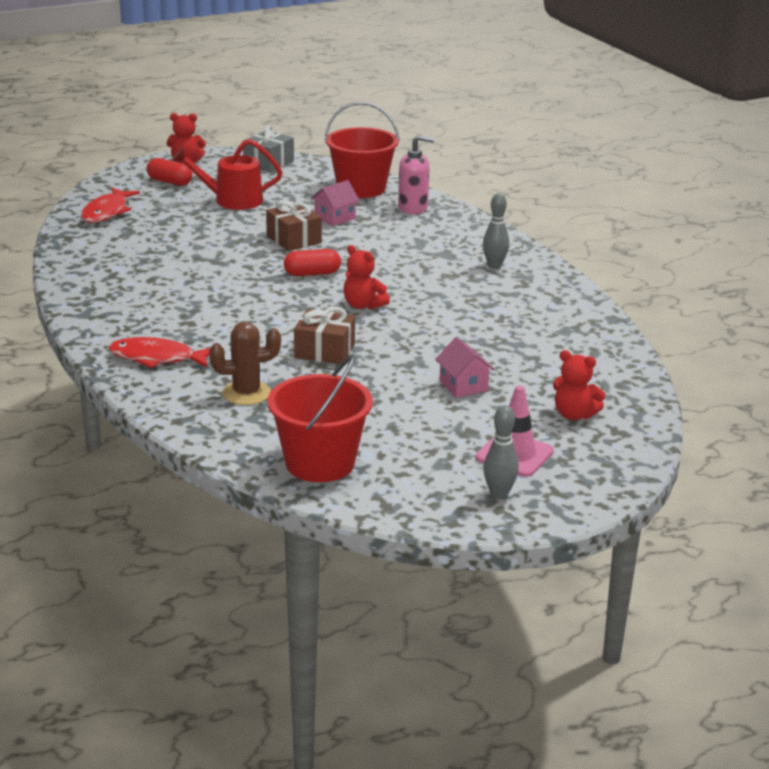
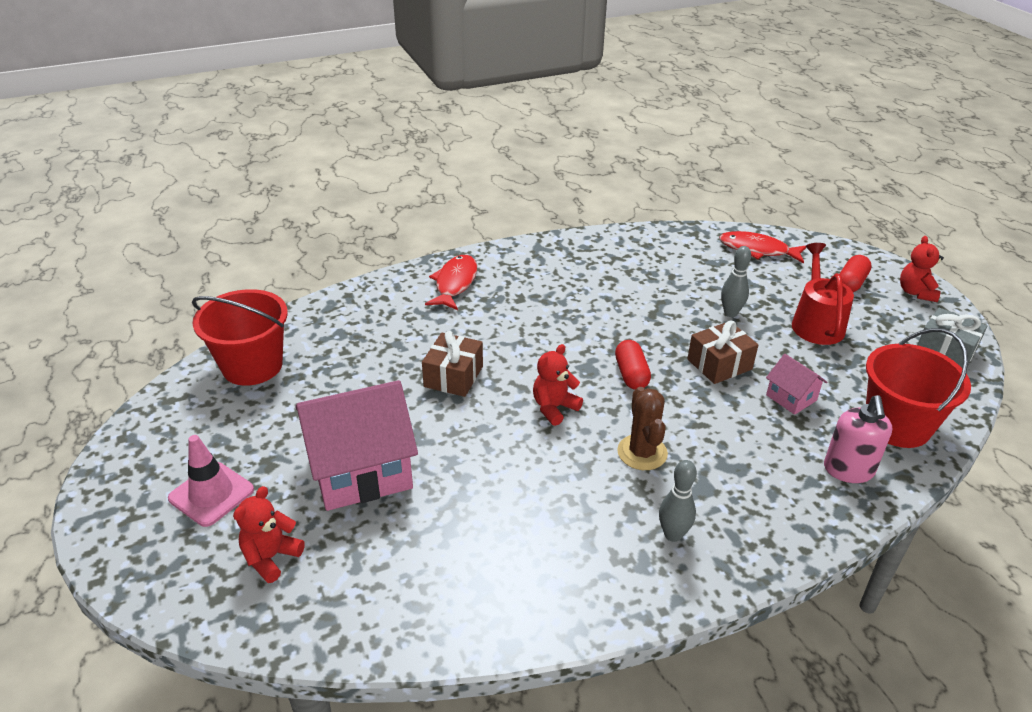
camera: 95 degrees right, 10 degrees up
brown cactus [209,322,281,405] -> brown cactus moved to [617,387,668,470]
pink house [435,337,495,398] -> pink house [295,380,418,511], size x2.15
grey bowling pin [483,405,519,500] -> grey bowling pin moved to [721,246,751,317]

